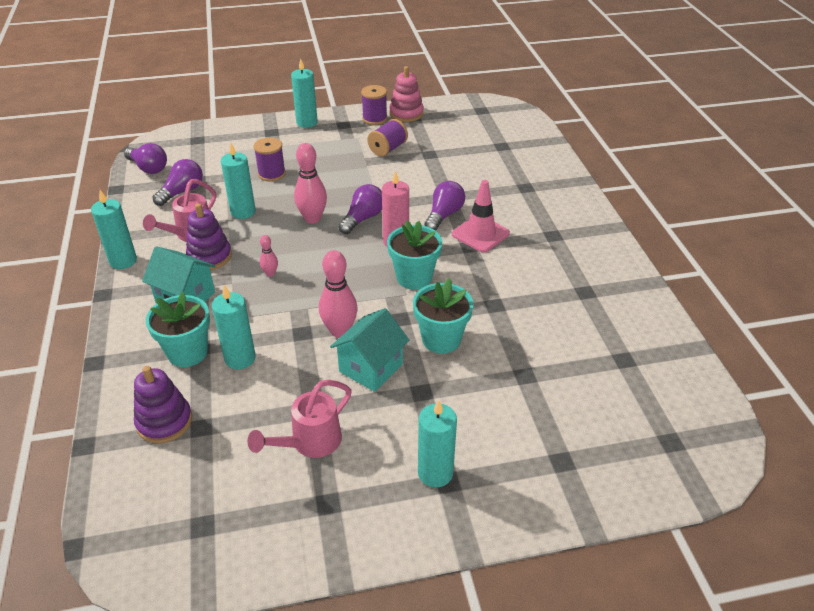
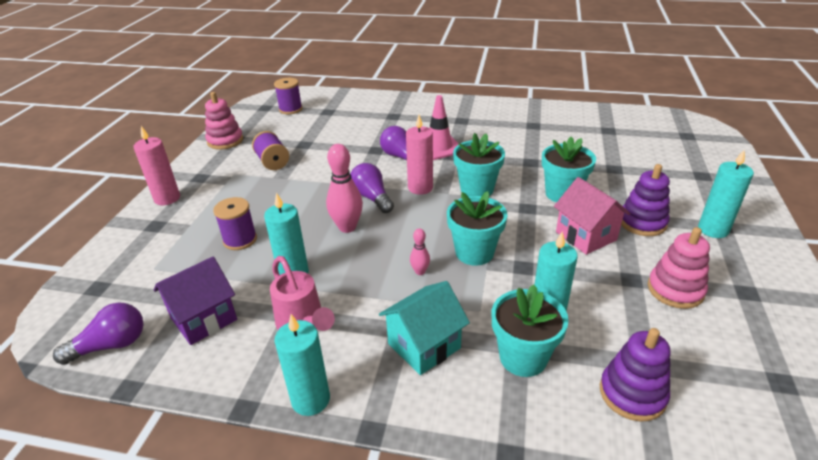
camera: 65 degrees left, 5 degrees down
purple light bulb [152,159,203,206] -> purple house [154,257,237,345]
purple stacking toy [186,203,232,270] -> purple stacking toy moved to [621,164,670,236]
pink watering can [247,380,352,458] -> pink stacking toy [648,227,710,309]
turquoise candle [291,58,318,128] -> pink candle [134,126,180,205]
pink bowling pin [319,250,358,338] -> none
turquoise house [330,308,410,392] -> pink house [554,177,630,255]
purple spool [361,85,387,125] -> purple spool moved to [274,78,303,114]
none -> turquoise flower pot [447,191,507,266]

